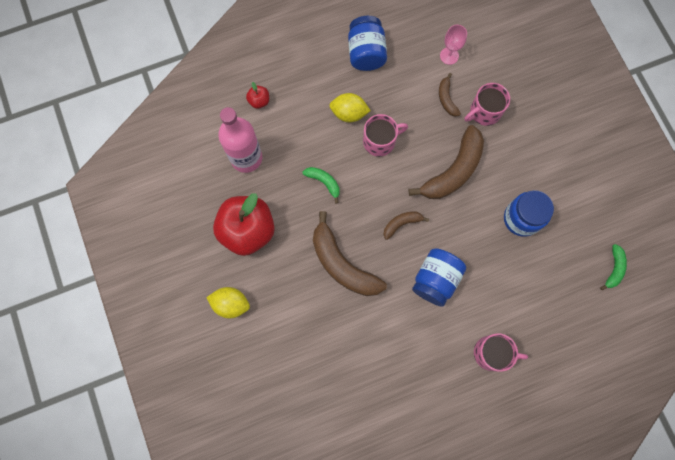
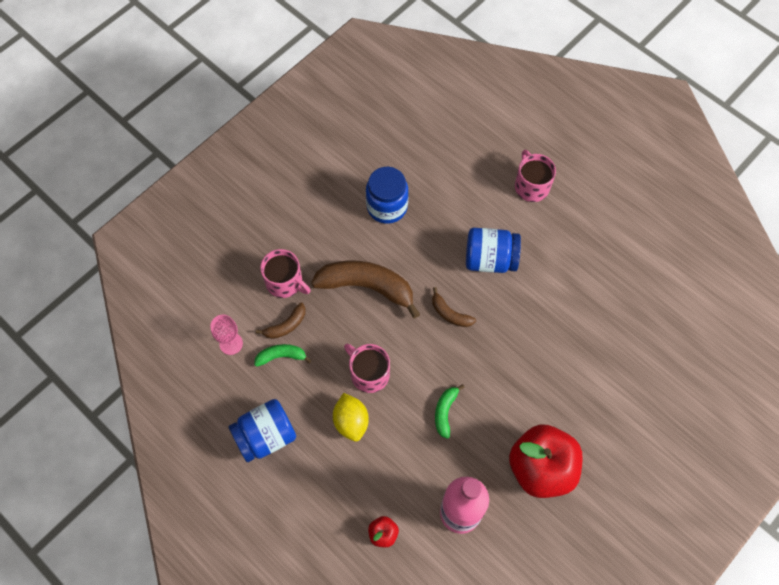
camera: 115 degrees left, 10 degrees down
yellow lemon [206,287,250,318] -> none
brown banana [313,211,387,296] -> none
green banana [600,244,627,291] -> green banana moved to [254,344,312,367]

